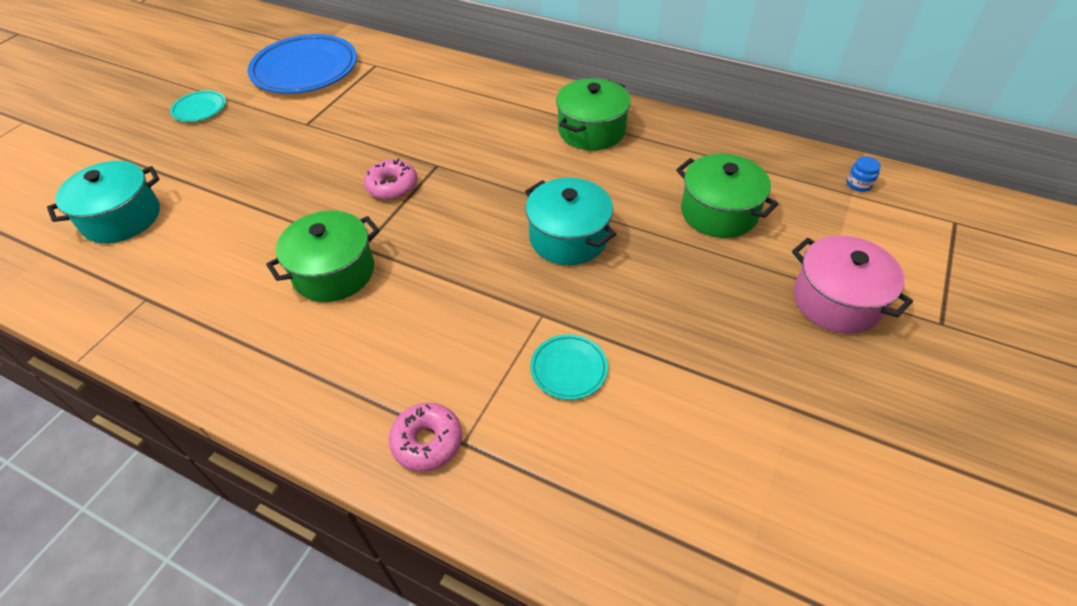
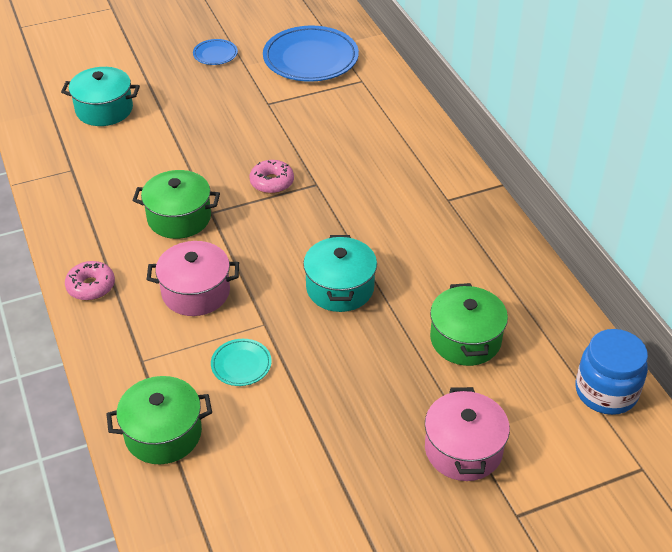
camera: 40 degrees right, 5 degrees down
turquoise plate [170,90,226,122] -> blue plate [193,39,238,65]
pink donut [389,403,462,472] -> pink donut moved to [65,261,115,301]
green pot [556,78,631,150] -> green pot moved to [106,376,212,464]
blue jar [847,157,881,192] -> blue jar [576,329,648,415], size x2.46
none -> pink pot [147,241,239,316]

